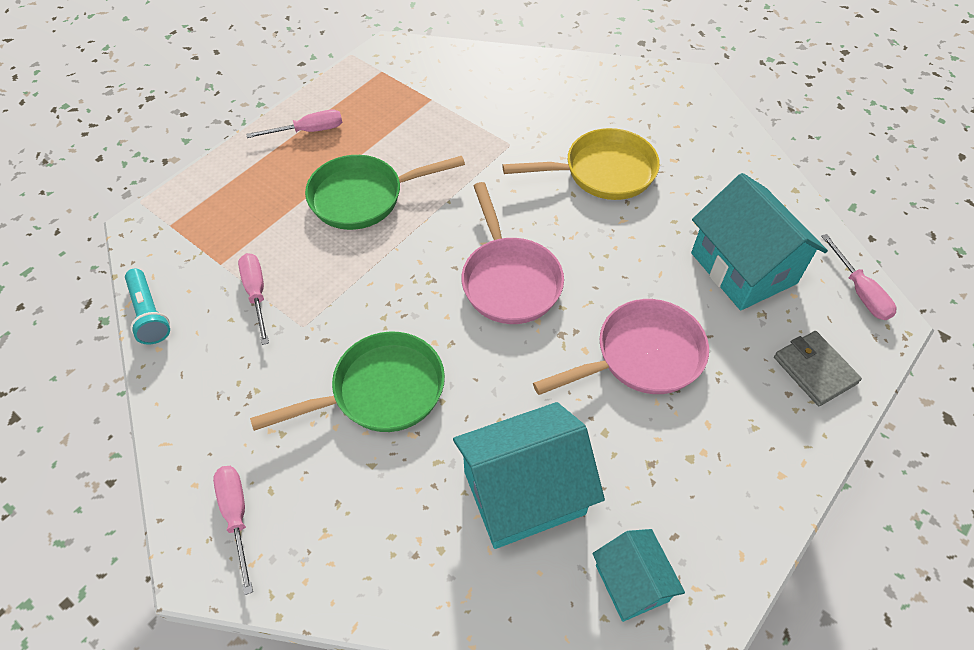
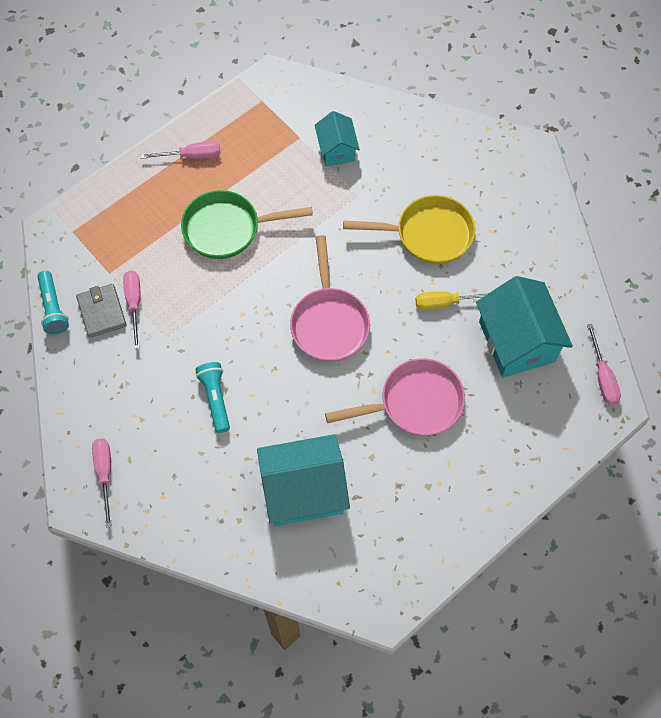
camera: 10 degrees right, 10 degrees up
green pan [250,331,445,432] -> turquoise flashlight [195,362,230,433]
turquoise house [592,529,685,622] -> turquoise house moved to [315,111,360,166]
grey wallet [774,331,862,406] -> grey wallet moved to [76,284,127,338]
none -> yellow screwdriver [415,291,487,310]

